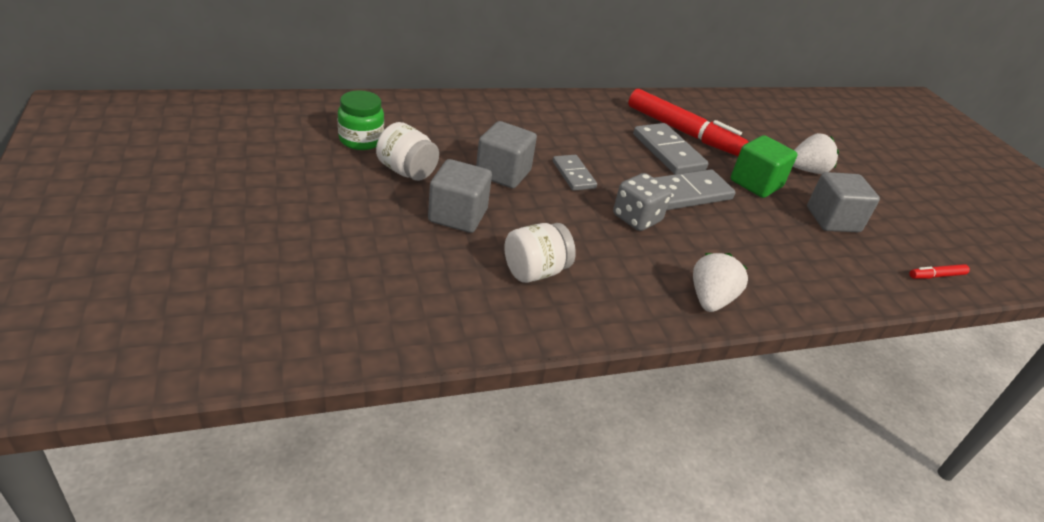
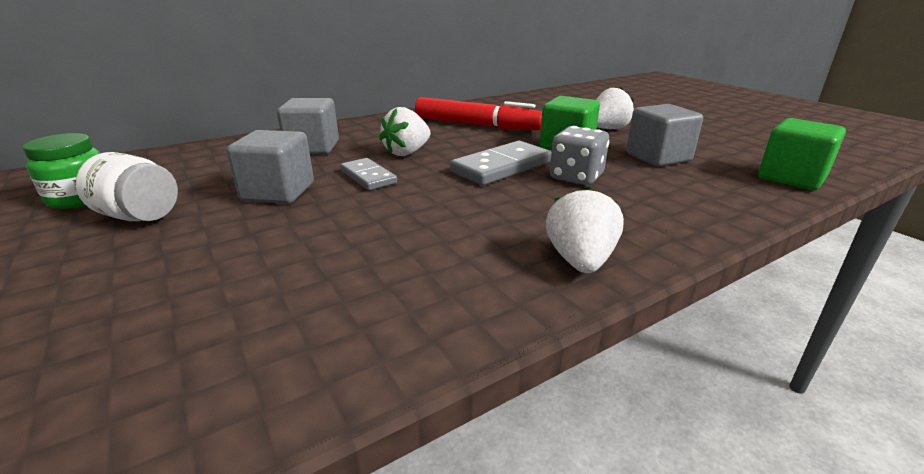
camera: 10 degrees left, 10 degrees down
grey cube [428,159,492,233] -> grey cube moved to [277,98,339,154]
white jar [505,223,576,283] -> none
grey dice [613,173,672,231] -> grey dice moved to [550,126,609,185]
grey domino [633,123,709,174] -> none
red marker [909,264,970,279] -> green cube [758,118,846,190]
none -> white strawberry [379,107,430,156]

